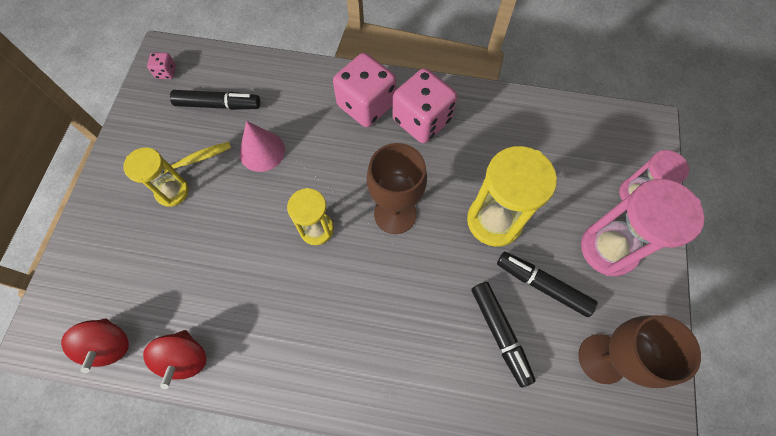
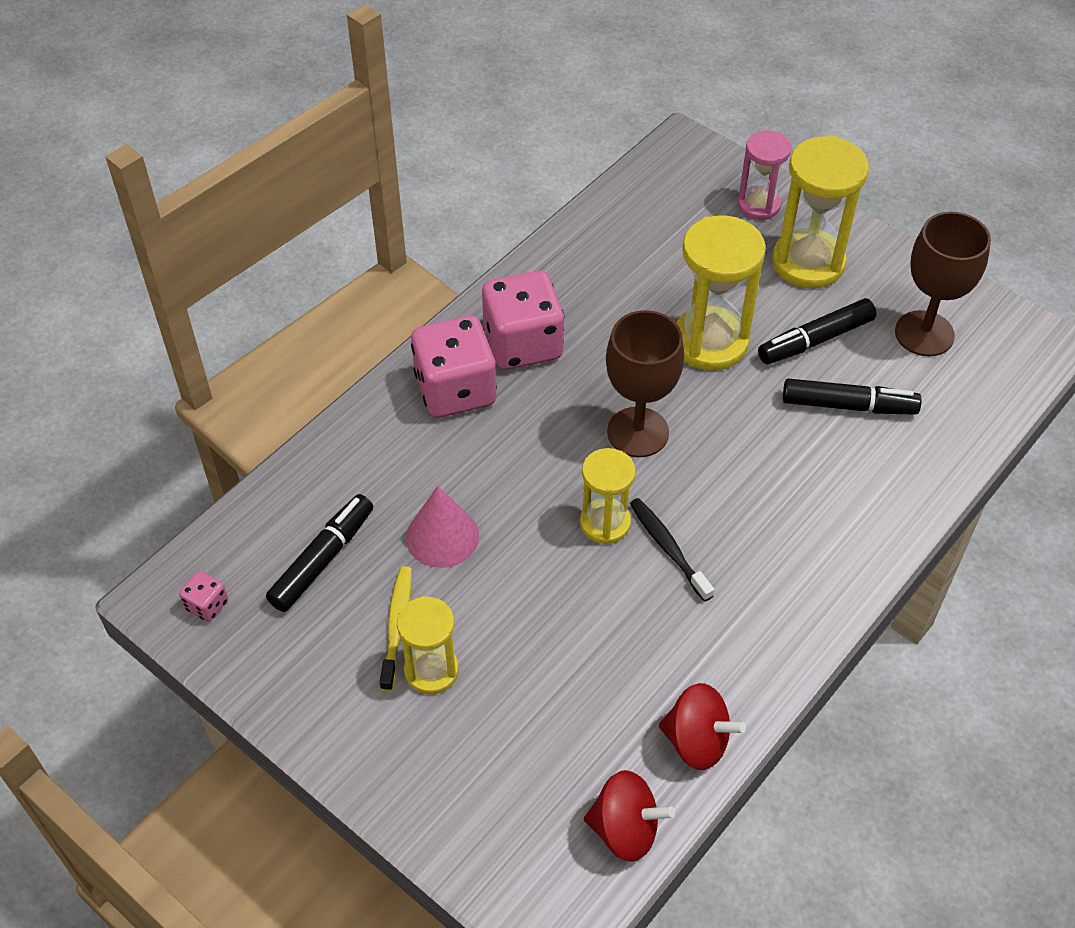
camera: 60 degrees left, 15 degrees down
pink hourglass [581,179,705,276] -> yellow hourglass [772,136,869,288]
none -> black toothbrush [630,498,714,602]

